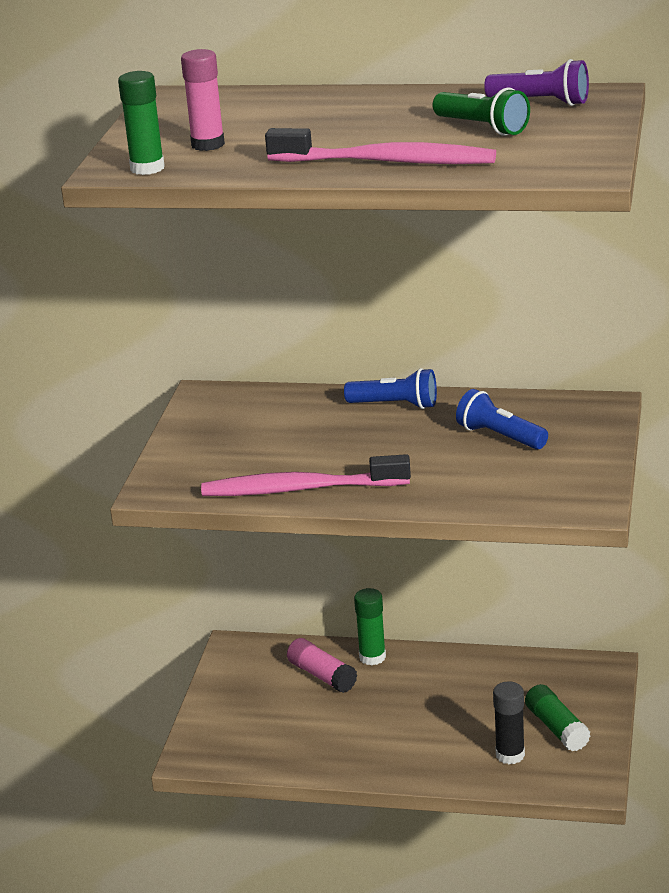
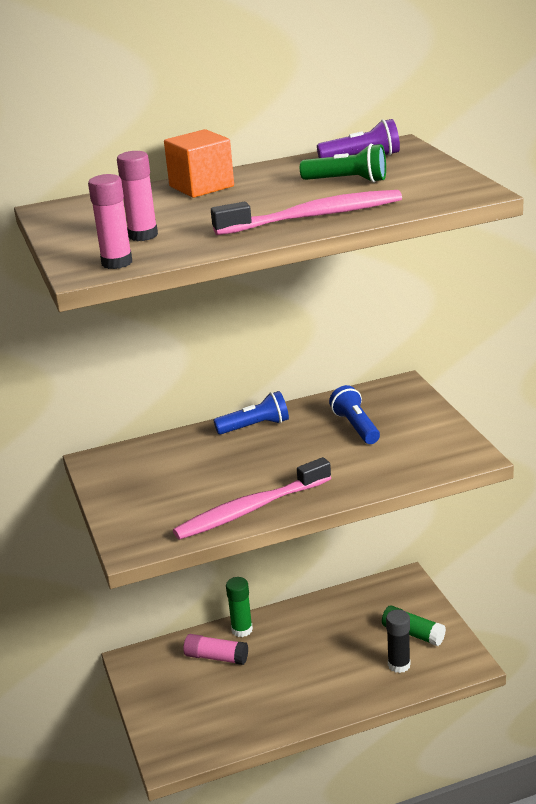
camera: 30 degrees left, 0 degrees up
green glue stick [118,71,165,175] -> pink glue stick [88,174,132,269]
blue flashlight [456,389,548,449] -> blue flashlight turned 60 degrees clockwise [329,385,380,444]
none -> orange cube [164,129,234,198]

